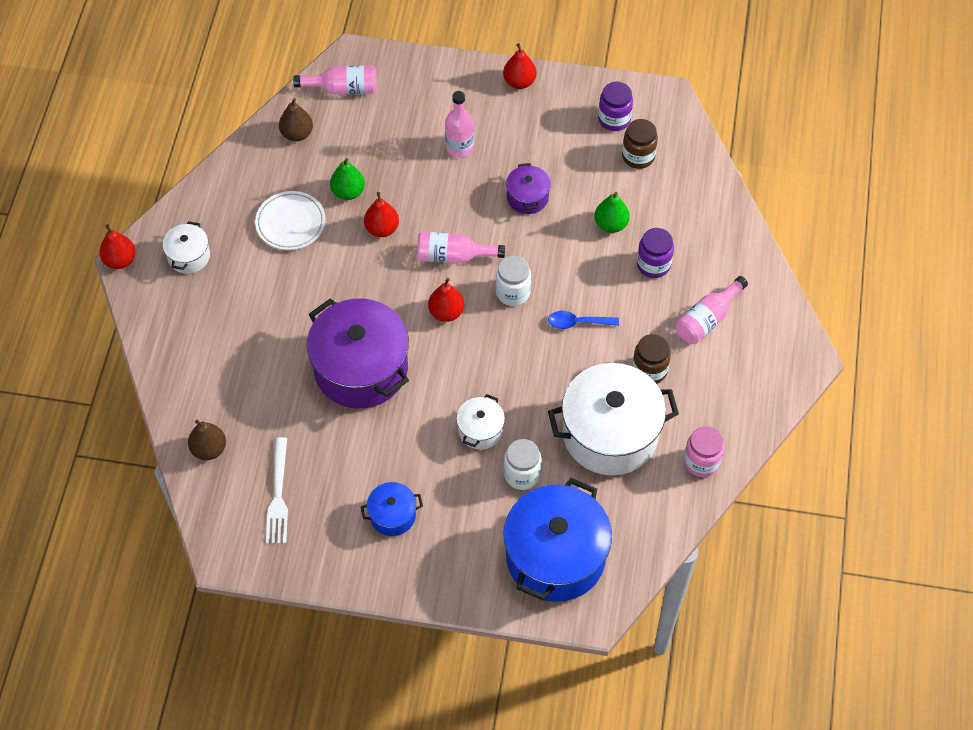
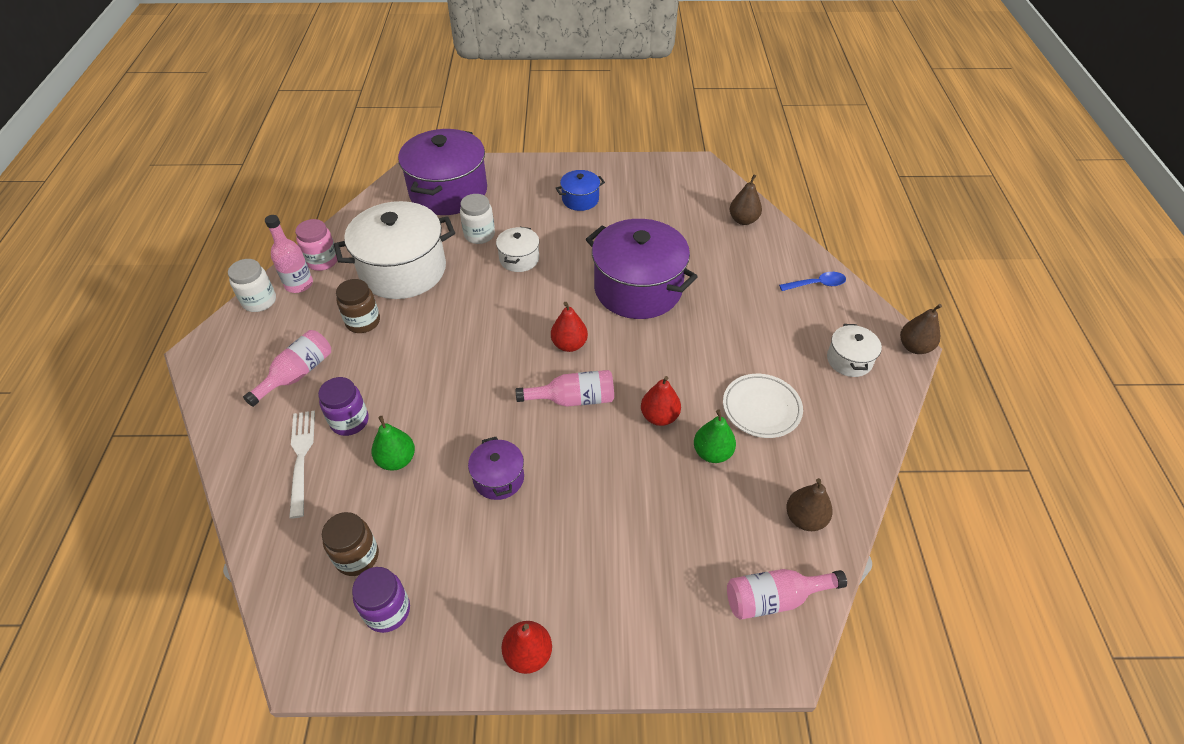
camera: 170 degrees right, 10 degrees down
red pear [99,224,136,269] -> brown pear [900,304,942,354]
white fork [266,437,288,544] -> white fork moved to [289,411,315,519]
pink bottle [445,91,474,157] -> pink bottle moved to [265,215,313,293]
white jar [495,256,531,306] -> white jar moved to [228,259,276,312]
blue pot [503,478,612,602] -> purple pot [398,129,487,215]
blue spoon [548,311,619,329] -> blue spoon moved to [779,272,846,291]

